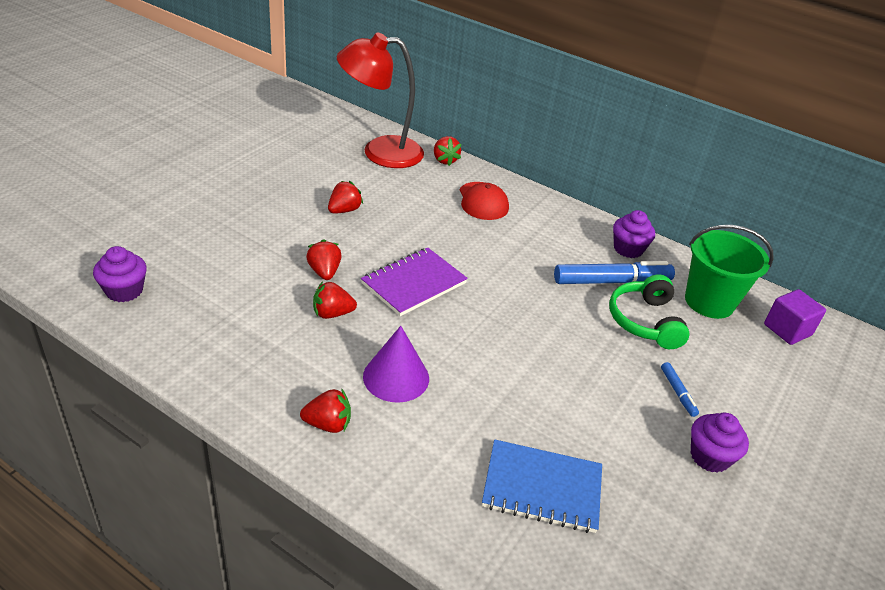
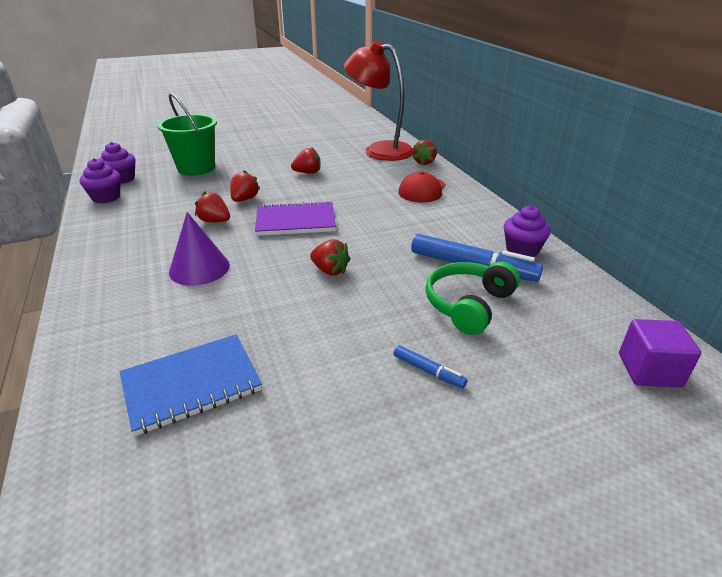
camera: 40 degrees right, 5 degrees down
red strawberry [300,389,351,433] -> red strawberry moved to [310,239,351,275]
blue notebook [482,439,602,533] -> blue notebook turned 75 degrees counterclockwise [120,334,262,436]
blue marker [661,362,699,417] -> blue marker turned 75 degrees counterclockwise [393,345,467,388]
green bucket [685,225,774,319] -> green bucket moved to [157,93,217,176]
purple cupcake [691,413,749,473] -> purple cupcake moved to [80,158,121,203]

